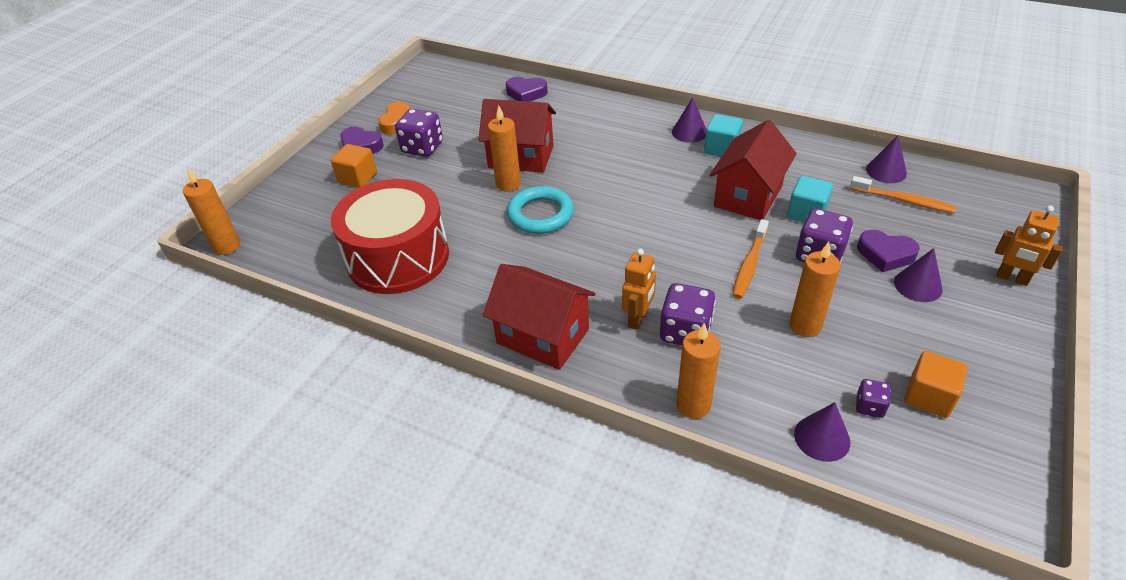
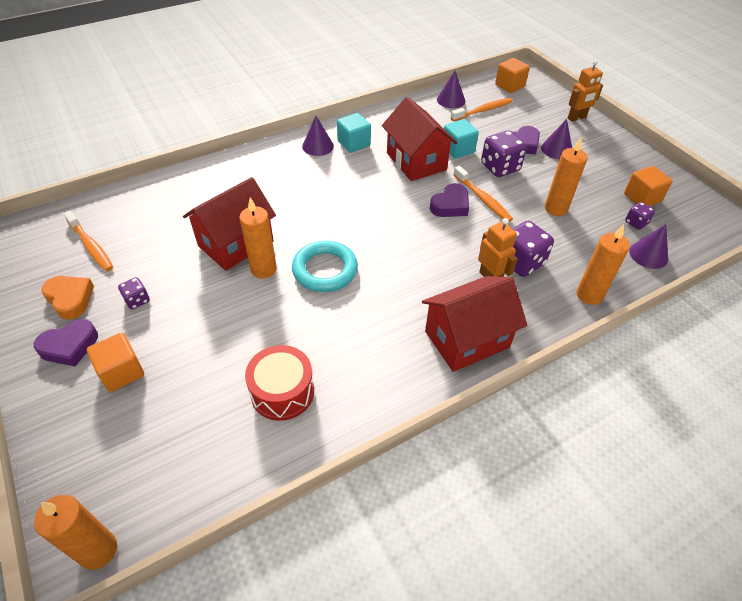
camera: 60 degrees left, 5 degrees up
red drum [331,179,449,294] -> red drum [245,345,314,421], size x0.56
purple dice [395,109,443,157] -> purple dice [118,277,150,309], size x0.54
purple heart [506,77,548,102] -> purple heart moved to [430,183,469,217]
none -> orange toothbrush [63,211,113,271]
none -> orange cube [495,58,530,93]

